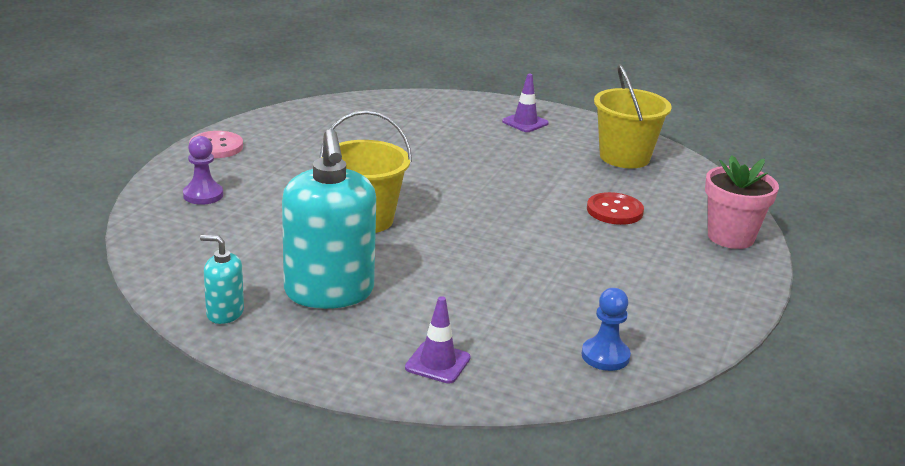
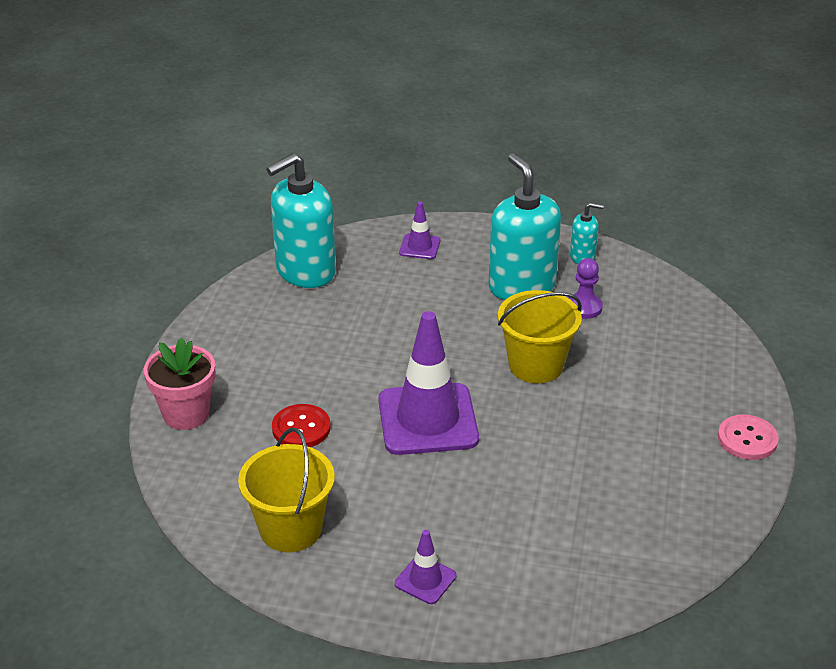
camera: 170 degrees right, 10 degrees up
purple pawn [183,136,223,205] -> purple pawn moved to [568,258,603,319]
blue pawn [582,288,631,371] -> turquoise soap dispenser [266,153,336,288]
none -> purple traffic cone [378,311,479,455]

